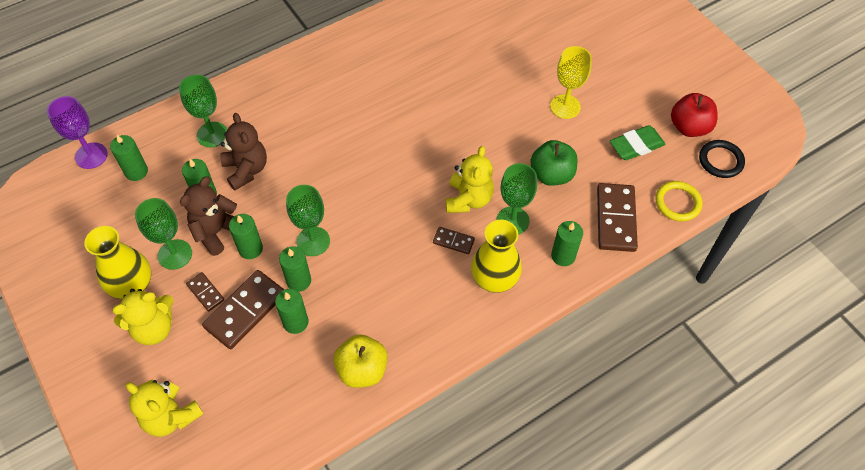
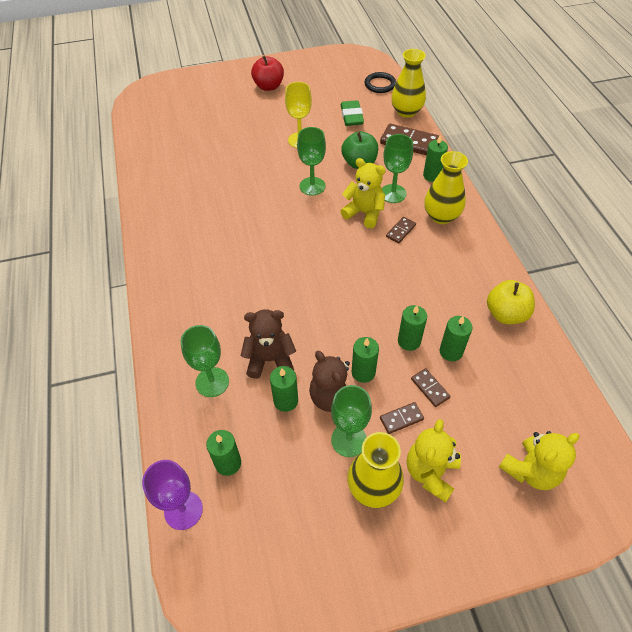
camera: 70 degrees left, 5 degrees down
yellow teddy bear [112,289,174,345] -> yellow teddy bear turned 150 degrees counterclockwise [407,419,461,503]
brown domino [202,270,284,349] -> brown domino [411,368,451,407], size x0.51
green goblet [286,185,330,256] -> green goblet moved to [297,127,326,196]
yellow ring [655,181,703,221] -> yellow vase [391,49,426,118]
red apple [671,93,718,137] -> red apple moved to [251,55,284,91]

